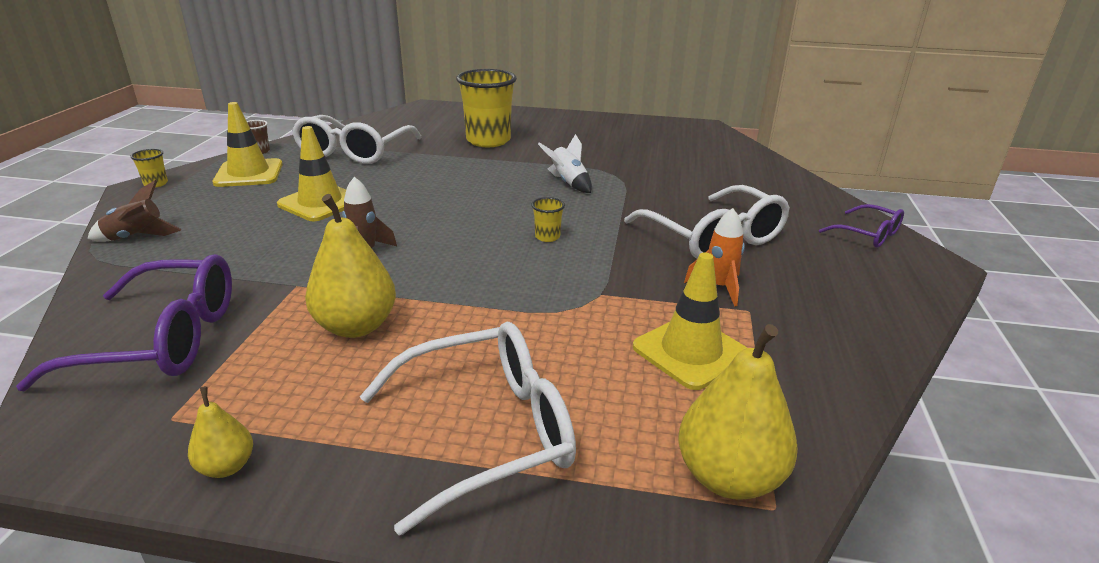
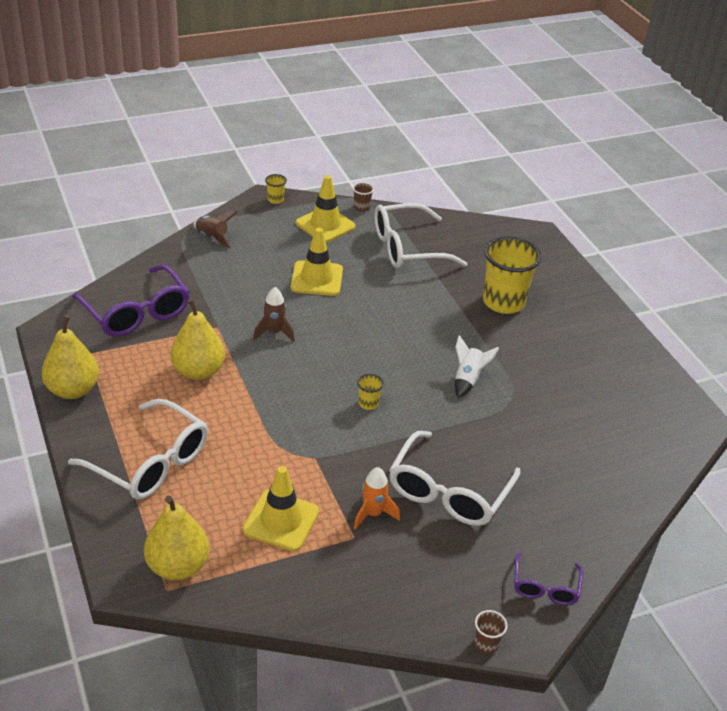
camera: 55 degrees right, 10 degrees up
yellow pear [188,386,253,478] -> yellow pear [42,315,99,399], size x1.90
none -> brown cup [474,610,508,654]

